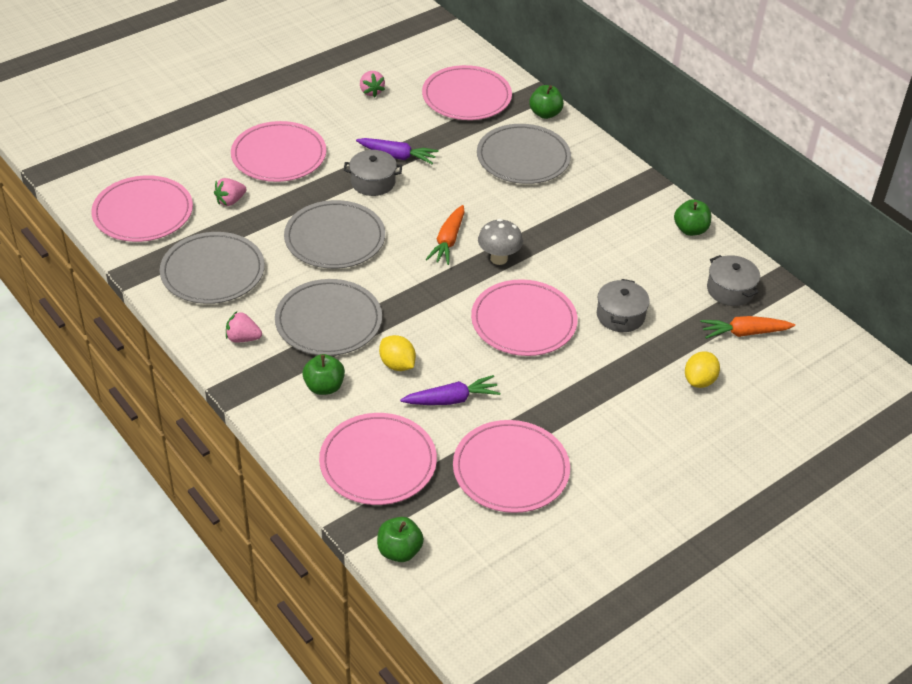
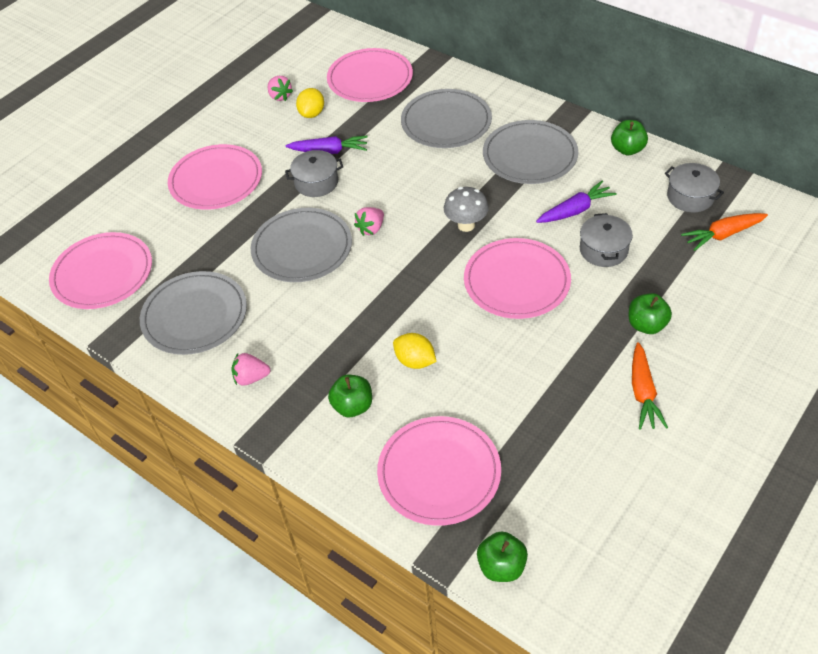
camera: 10 degrees left, 5 degrees up
pink strawberry [214,178,246,206] -> pink strawberry moved to [354,207,384,236]
grey plate [275,279,382,356] -> grey plate moved to [483,120,578,184]
purple carrot [400,375,500,405] -> purple carrot moved to [536,181,617,223]
orange carrot [426,205,465,265] -> orange carrot moved to [632,342,668,430]
pink plate [453,420,570,513] -> none
green apple [529,85,564,119] -> green apple moved to [629,293,672,334]
yellow lemon [685,351,720,388] -> yellow lemon moved to [296,88,324,118]

